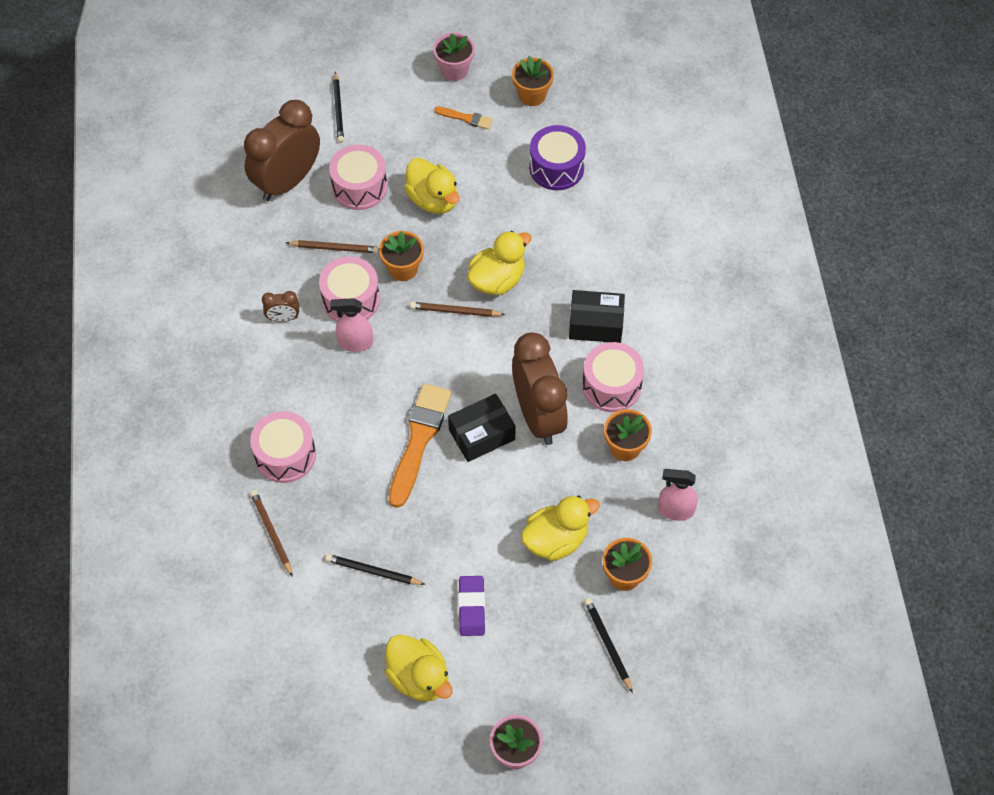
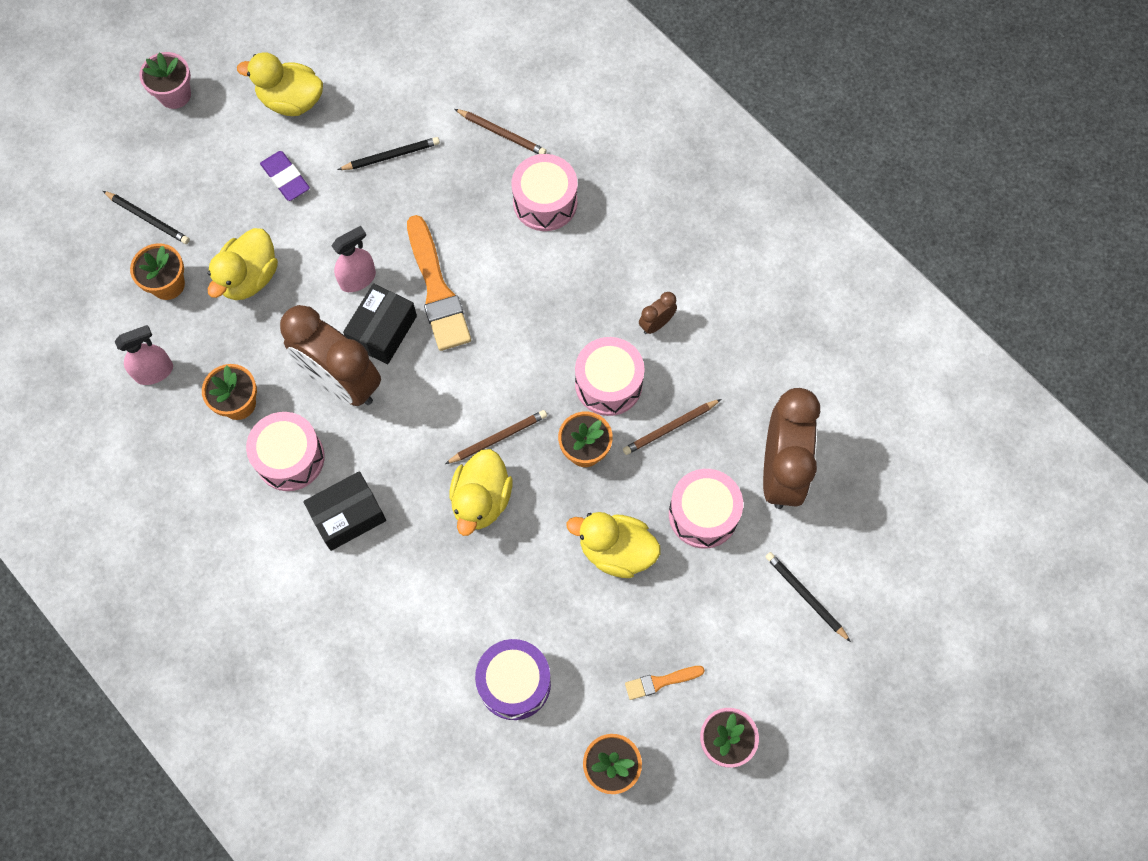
camera: 145 degrees right, 10 degrees up
pink spray bottle [330,298,373,352] -> pink spray bottle moved to [331,226,376,292]

